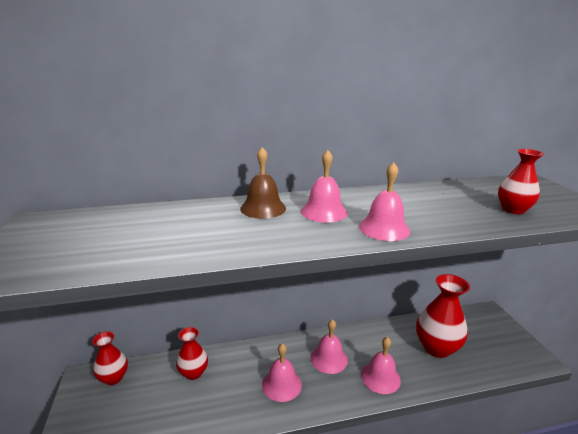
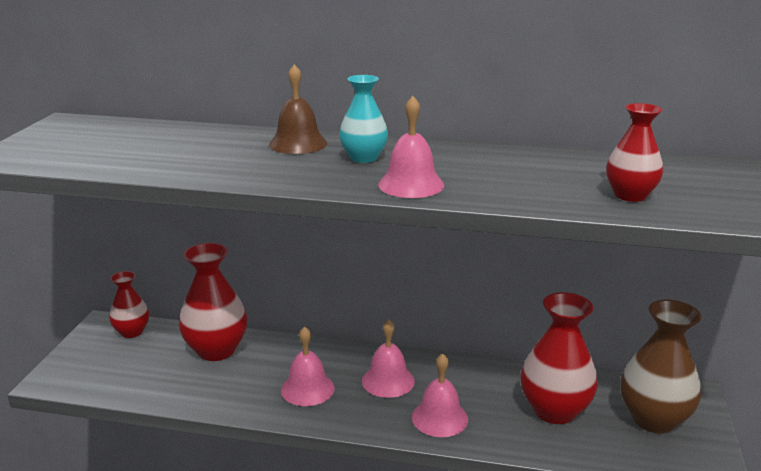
camera: 25 degrees right, 0 degrees up
red vase [176,327,208,380] -> red vase [179,243,247,361], size x1.68
pink bell [301,150,347,223] -> turquoise vase [339,75,388,163]
none -> brown vase [620,300,702,433]

